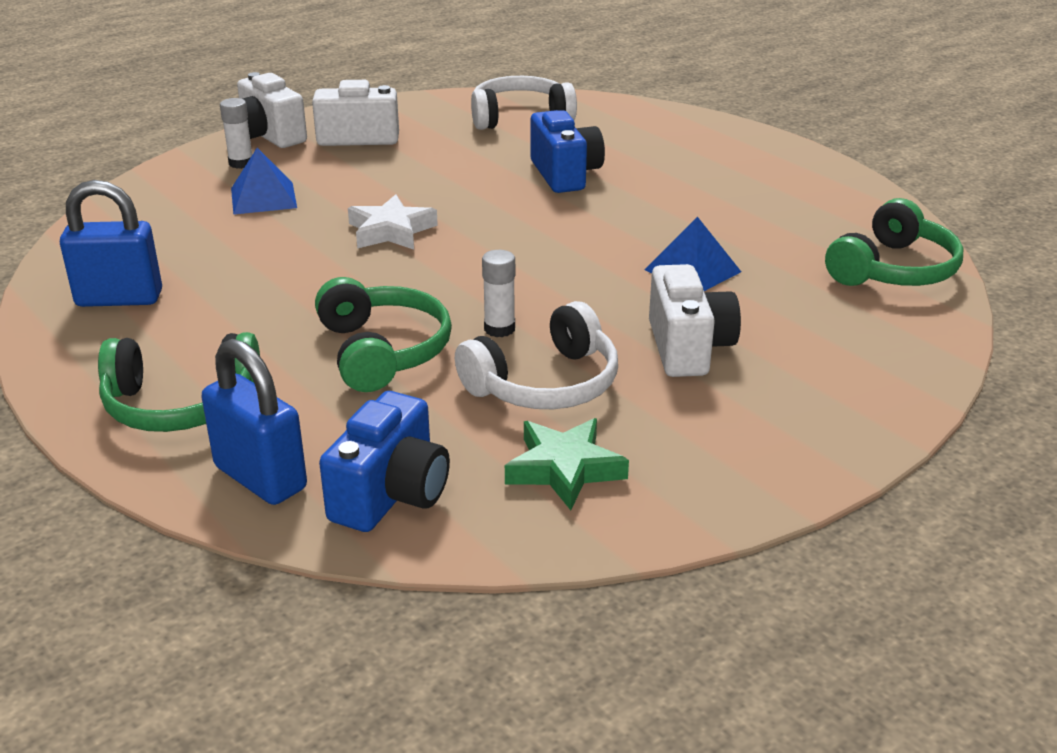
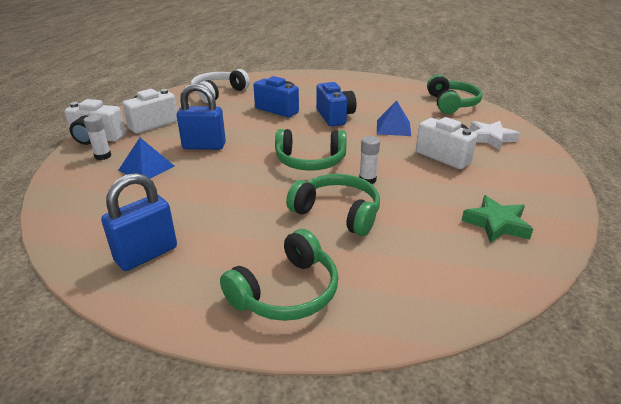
camera: 40 degrees left, 0 degrees up
blue padlock [201,339,307,505] -> blue padlock moved to [177,83,226,150]
blue camera [319,391,450,532] -> blue camera moved to [316,82,357,126]
white star [348,194,438,250] -> white star moved to [470,121,520,150]
white headphones [455,301,618,409] -> none
none -> green headphones [275,129,347,171]

